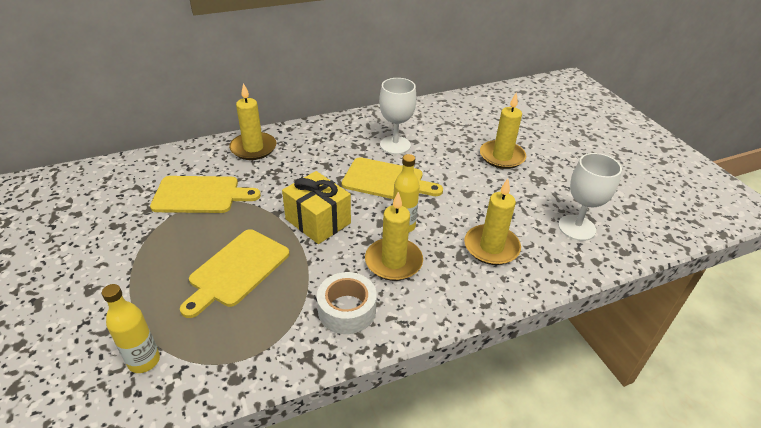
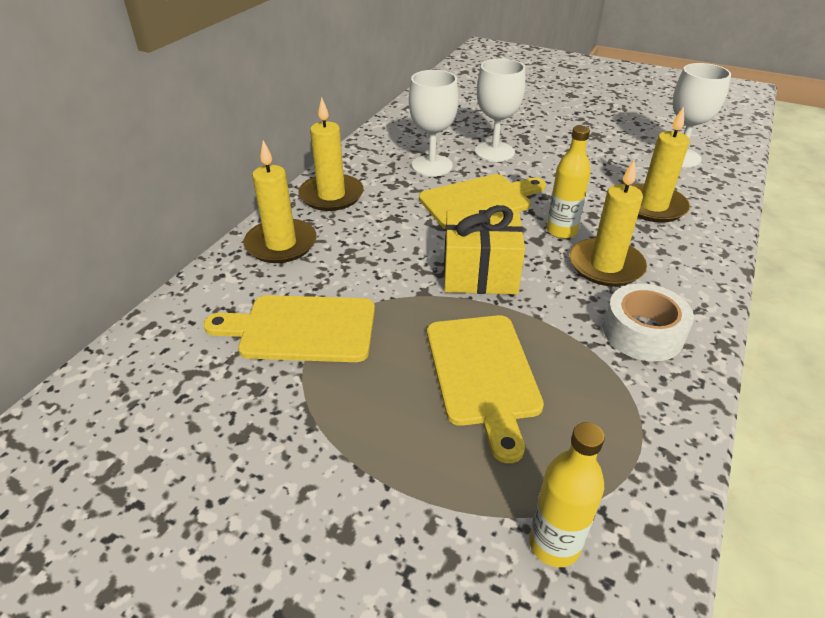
camera: 40 degrees left, 0 degrees up
yellow cutting board [150,176,261,213] -> yellow cutting board turned 135 degrees counterclockwise [203,295,375,362]
yellow candle [480,93,526,169] -> yellow candle moved to [298,97,364,211]
none -> white goblet [475,59,526,162]

